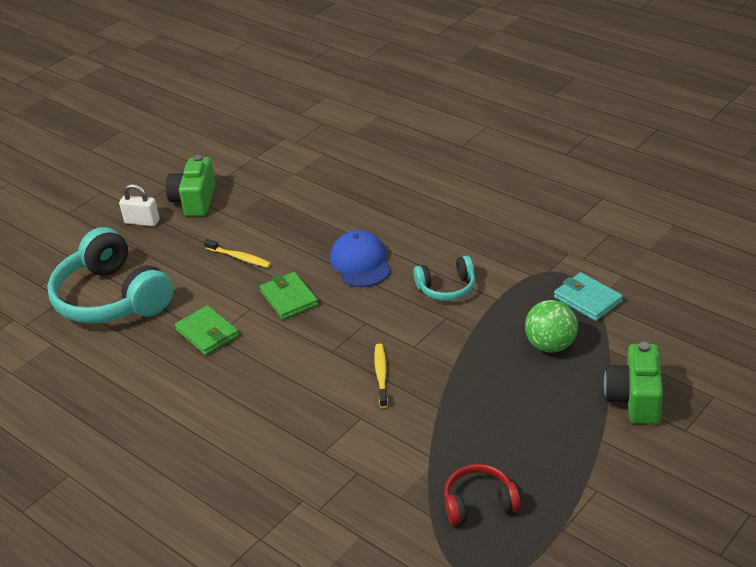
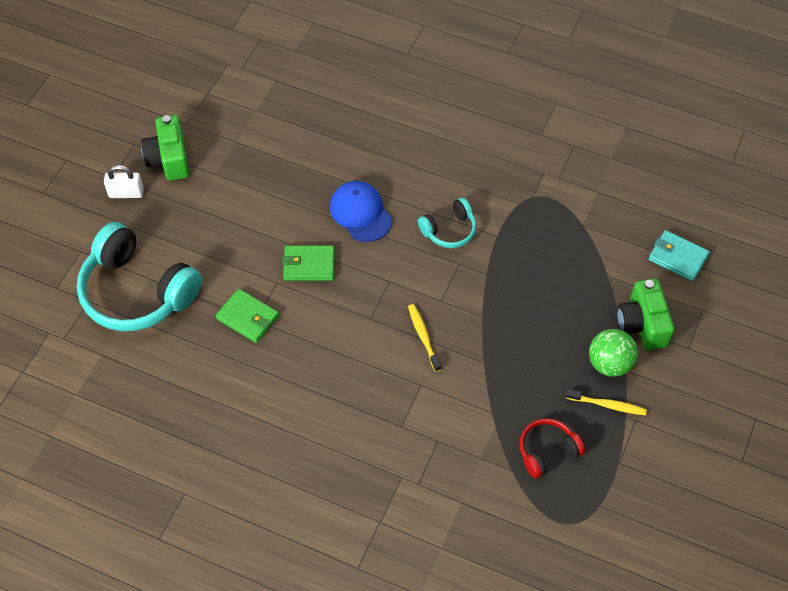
camera: 20 degrees left, 20 degrees up
yellow toothbrush [204,239,271,268] -> yellow toothbrush moved to [565,389,647,415]
green wallet [260,272,318,320] -> green wallet turned 45 degrees counterclockwise [282,245,335,281]
green ball [525,300,578,353] -> green ball moved to [589,329,638,377]
turquoise wallet [554,272,623,321] -> turquoise wallet moved to [648,230,710,281]

